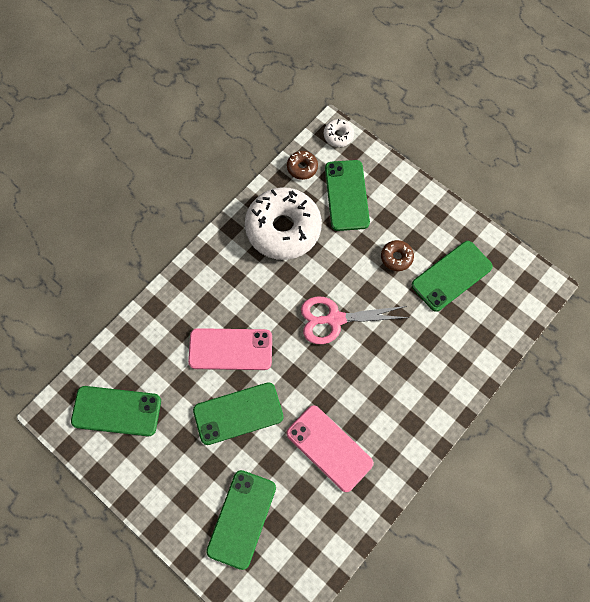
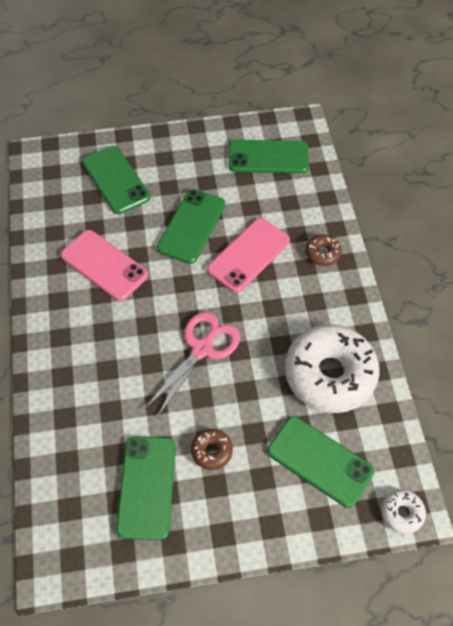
camera: 130 degrees right, 10 degrees down
green phone [71,386,161,436] -> green phone turned 45 degrees clockwise [229,139,309,173]
brown donut [287,151,318,180] -> brown donut moved to [305,234,342,266]
pink phone [287,405,374,492] -> pink phone turned 45 degrees clockwise [61,230,148,301]

